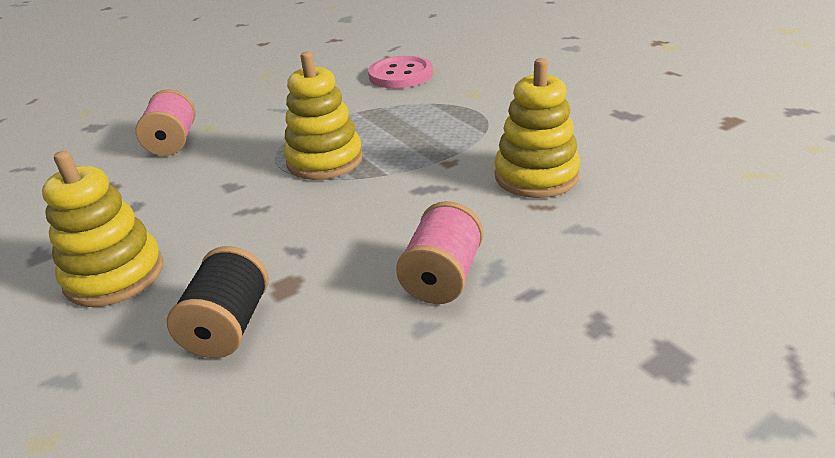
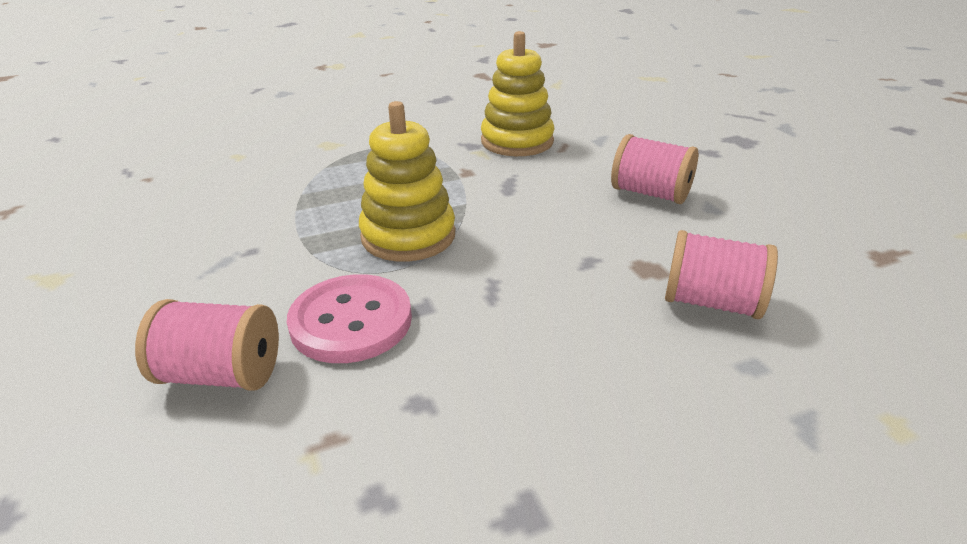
camera: 80 degrees left, 0 degrees up
yellow stacking toy [42,151,163,307] -> none
black spool [167,246,269,358] -> pink spool [665,230,778,319]
pink button [368,56,433,88] -> pink button moved to [287,274,412,363]

